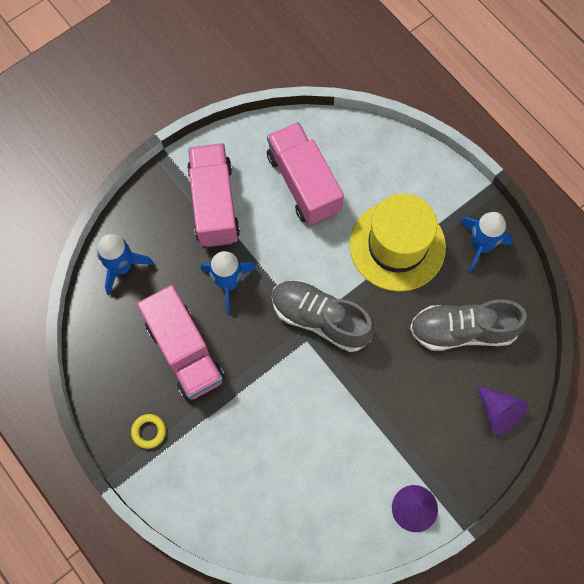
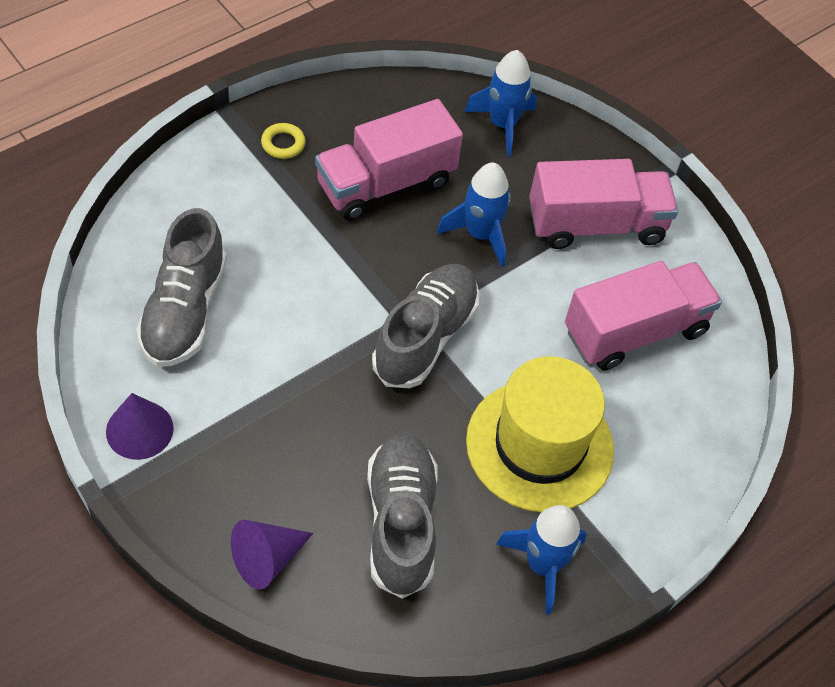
camera: 85 degrees right, 15 degrees down
none -> grey shoe [137,208,227,367]

